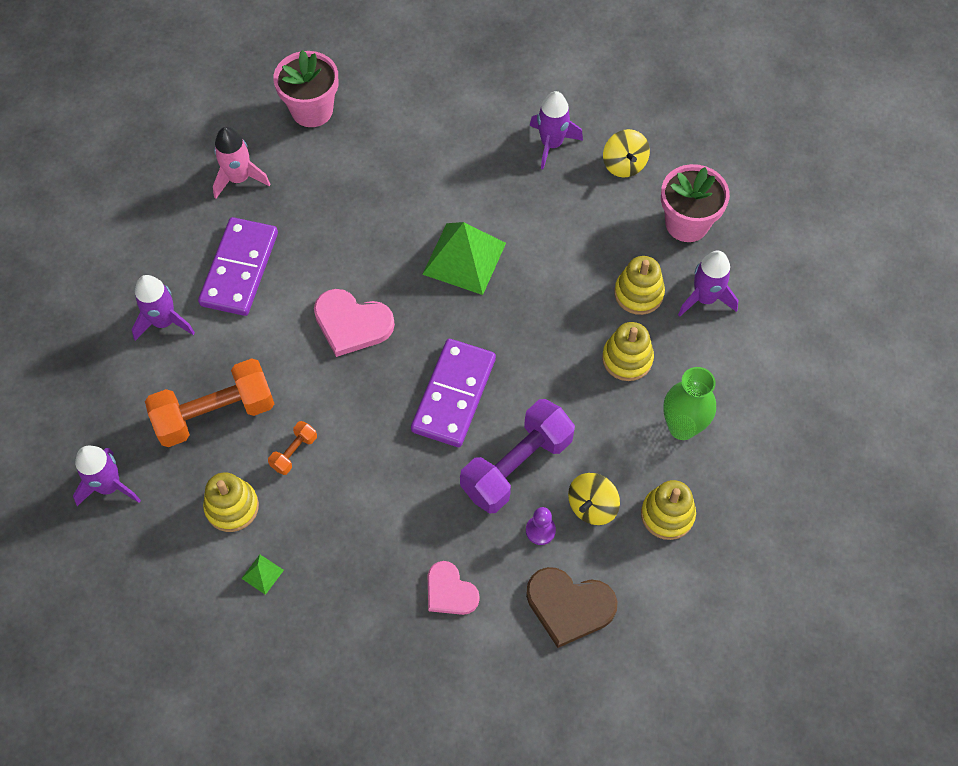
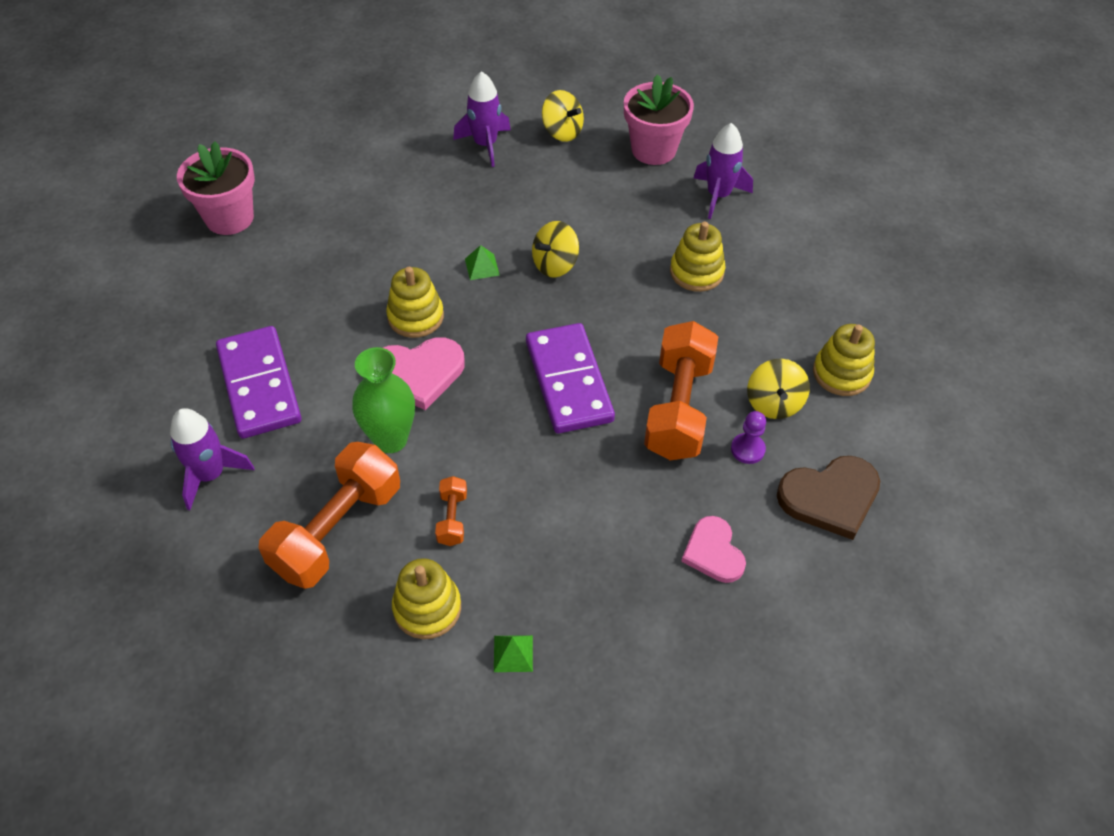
camera: 35 degrees left, 10 degrees down
purple rocket [73,445,141,506] -> none
pink rocket [213,127,270,199] -> none
green pyramid [422,222,506,295] -> green pyramid [465,245,500,280], size x0.42
pink heart [428,561,480,615] -> pink heart turned 60 degrees clockwise [681,516,746,583]
purple dumbbell [460,399,575,514] -> orange dumbbell [644,321,718,460]
yellow stacking toy [614,256,665,315] -> yellow stacking toy moved to [386,267,444,338]
green vase [663,367,716,440] -> green vase moved to [352,347,415,453]
none -> yellow spinning top [532,221,579,277]

